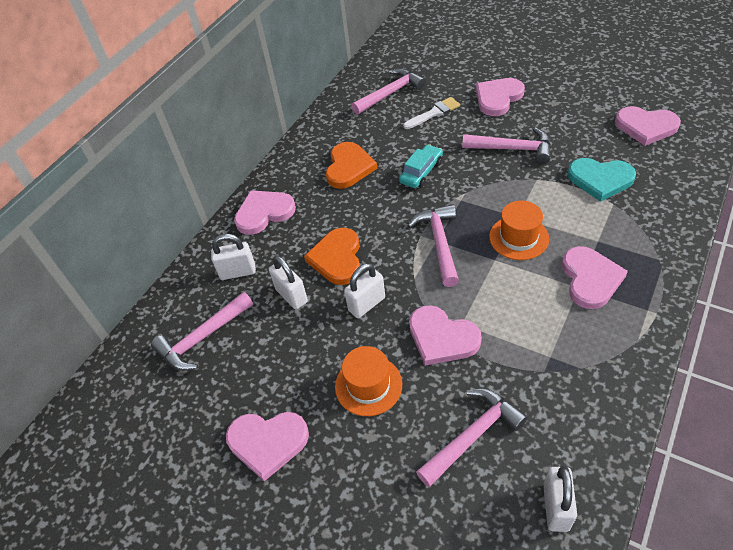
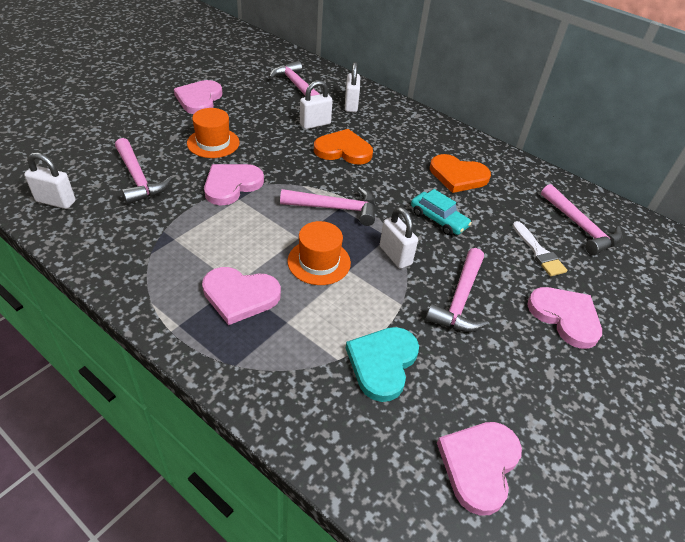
camera: 90 degrees right, 5 degrees down
pink heart [234,190,296,235] -> none
white padlock [344,263,385,318] -> white padlock moved to [380,207,418,269]

